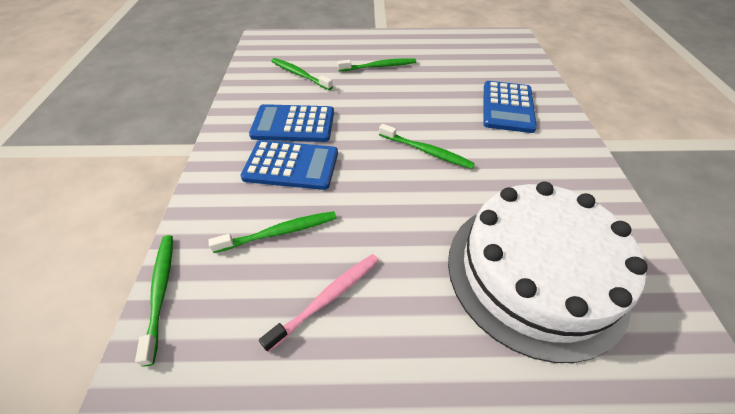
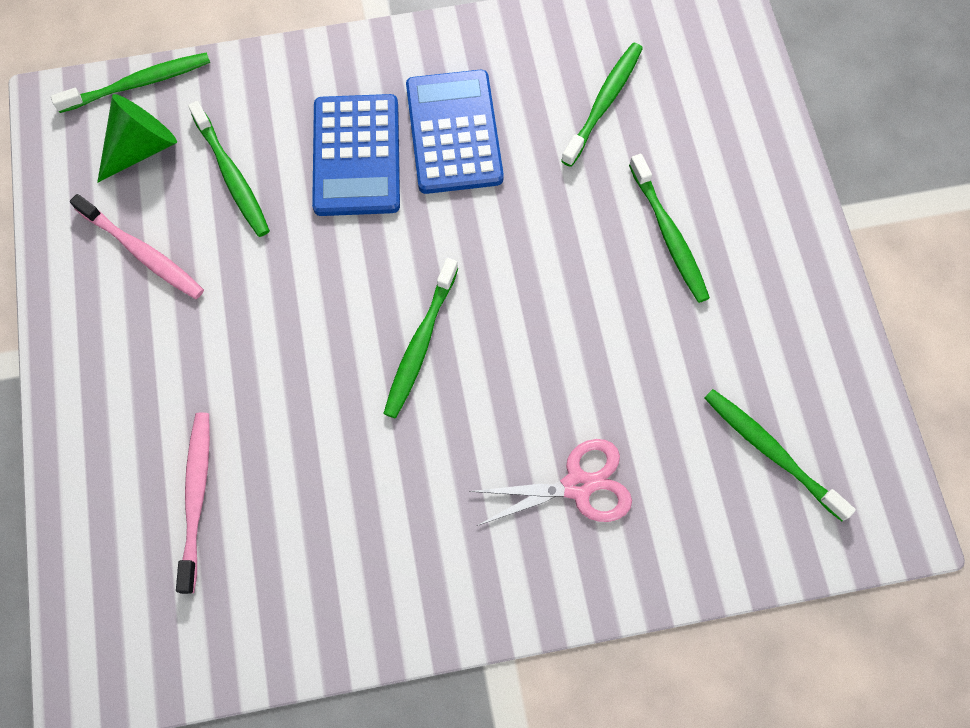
camera: 80 degrees right, 20 degrees up
white cake [448,182,648,363] -> pink toothbrush [176,412,210,594]
blue calculator [483,81,537,133] -> pink scissors [469,439,632,526]
none -> green cone [97,94,177,183]
none -> green toothbrush [704,389,856,521]

